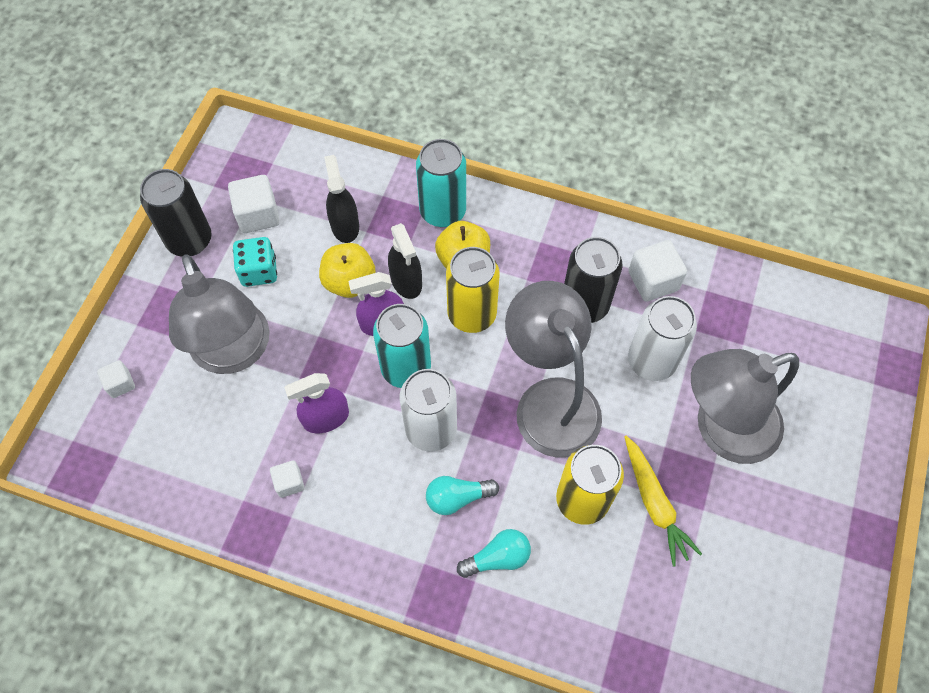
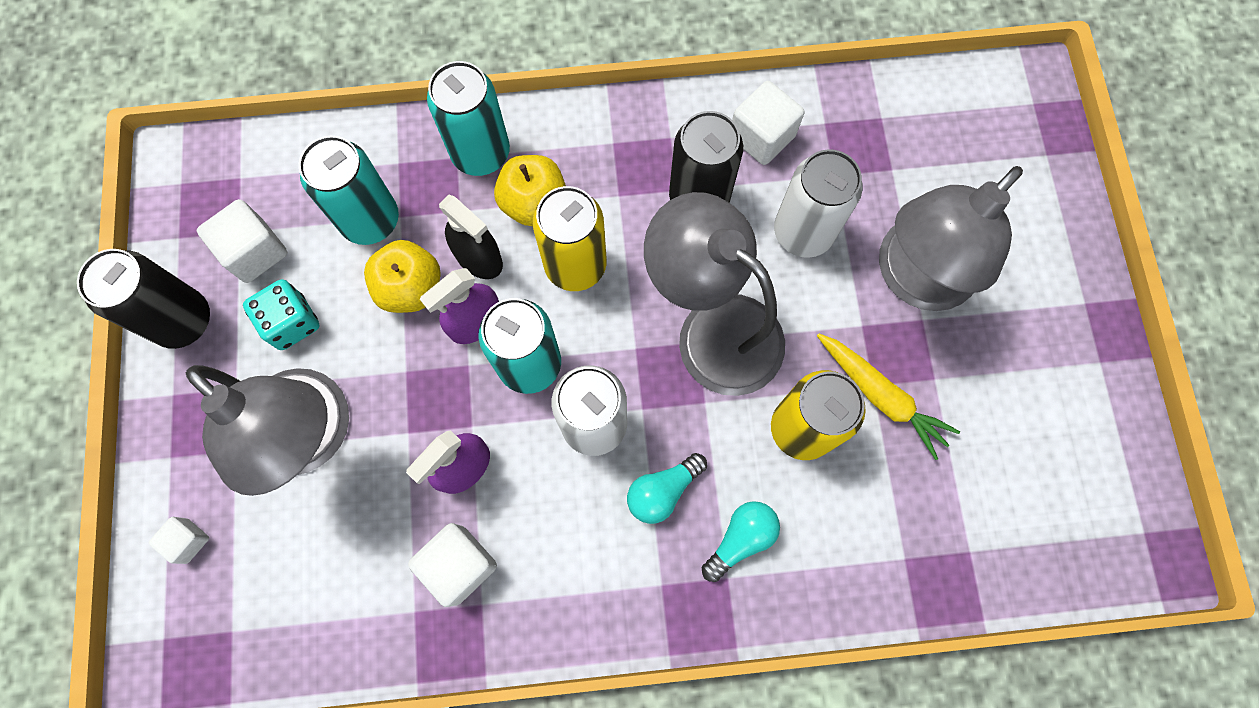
camera: 25 degrees left, 10 degrees up
white cube [270,460,305,498] -> white cube [408,523,497,607], size x1.71
black spray bottle [324,155,359,243] -> turquoise can [299,136,399,245]

